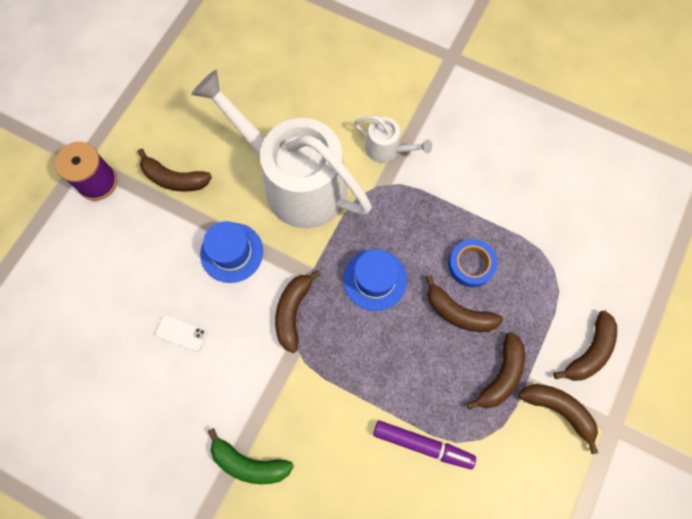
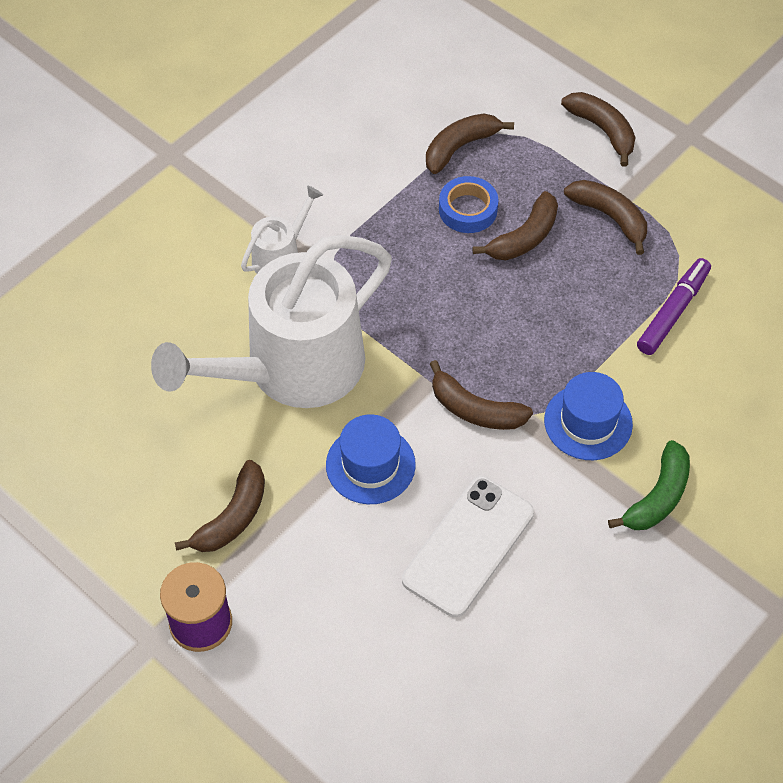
camera: 75 degrees left, 15 degrees down
white phone [155,315,207,351] -> white phone [402,476,534,617], size x2.15
blue hat [343,249,407,311] -> blue hat moved to [544,372,633,460]
brown banana [519,384,598,454] -> brown banana moved to [426,113,514,174]

